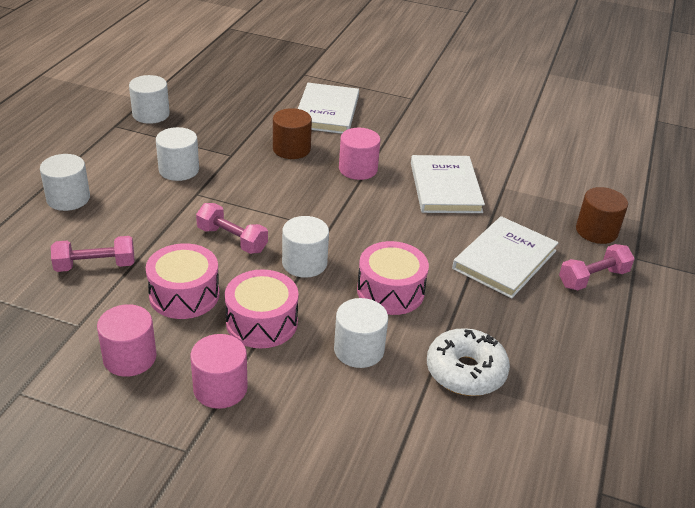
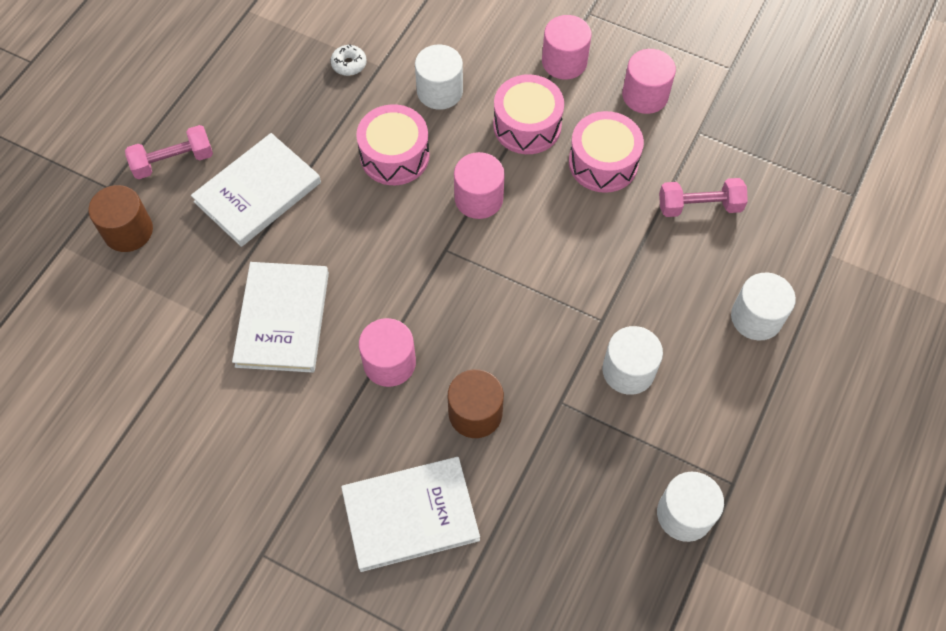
camera: 170 degrees left, 25 degrees up
pink dumbbell [196,203,268,254] -> none
white cylinder [282,216,329,278] -> pink cylinder [454,152,505,219]
white book [298,83,359,134] -> white book turned 60 degrees clockwise [341,457,480,572]
white donut [427,328,510,396] -> white donut [331,44,366,76], size x0.49

